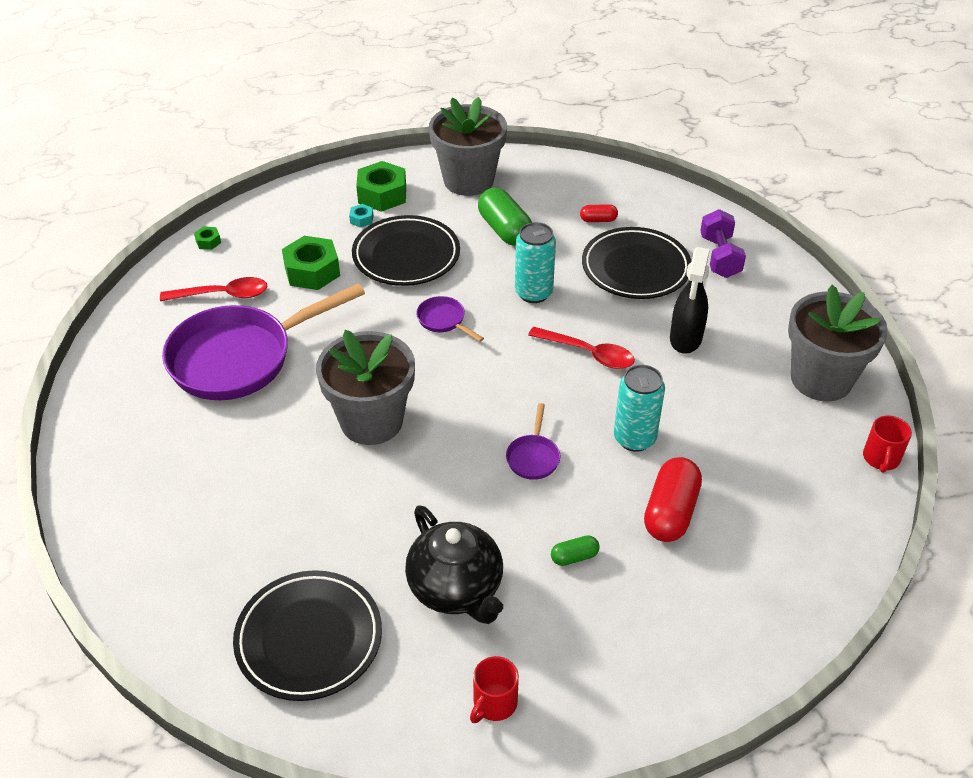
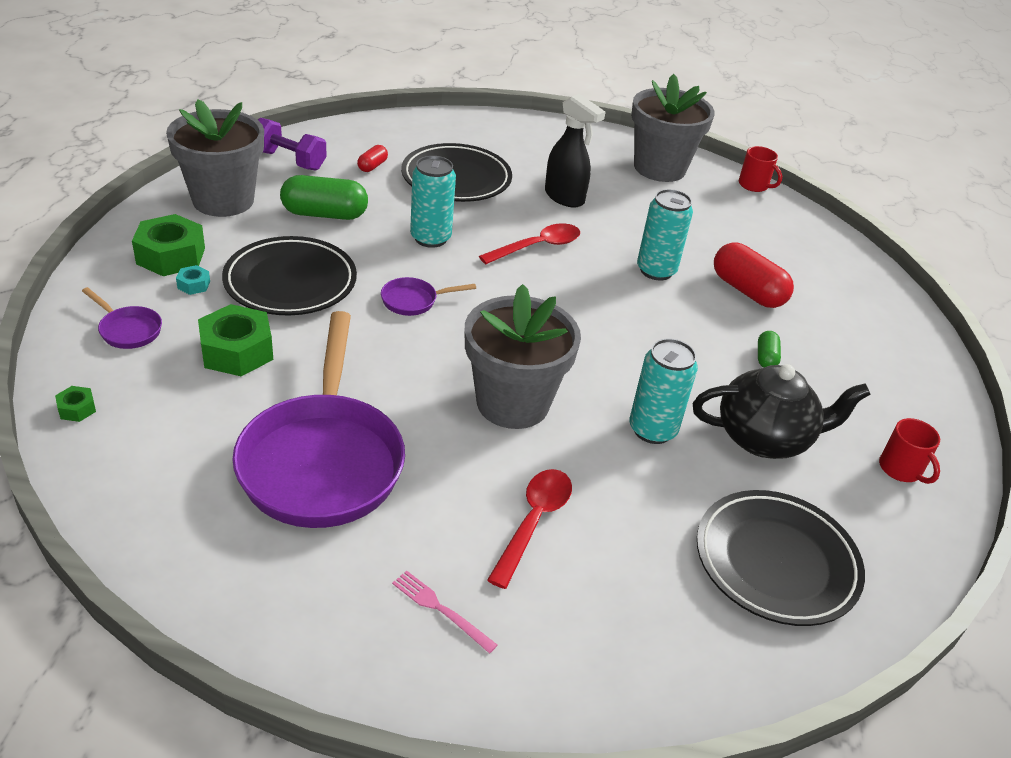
camera: 65 degrees left, 5 degrees down
red spoon [160,277,267,301] -> red spoon moved to [487,469,572,589]
purple pan [506,403,560,480] -> purple pan moved to [82,287,162,349]
purple dumbbell [700,209,746,278] -> purple dumbbell moved to [258,118,327,171]
none -> pink fork [392,571,497,653]
none -> turquoise can [630,338,698,444]

